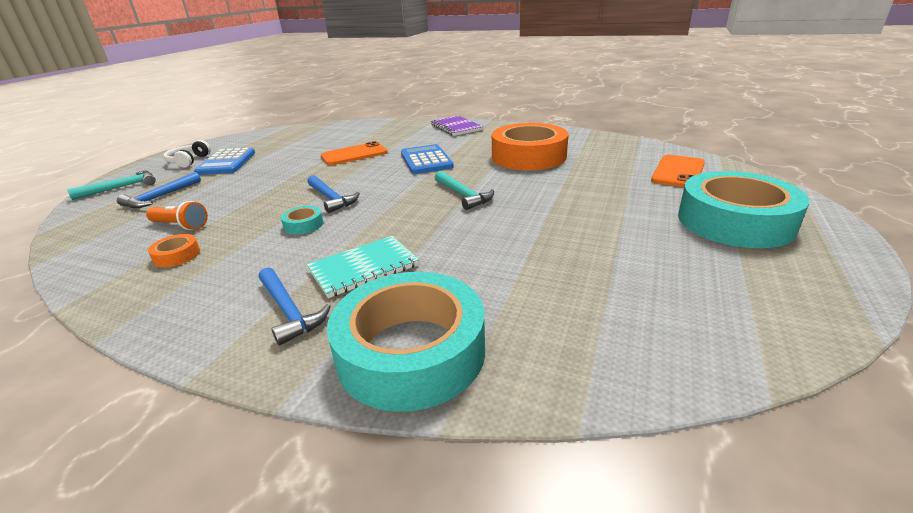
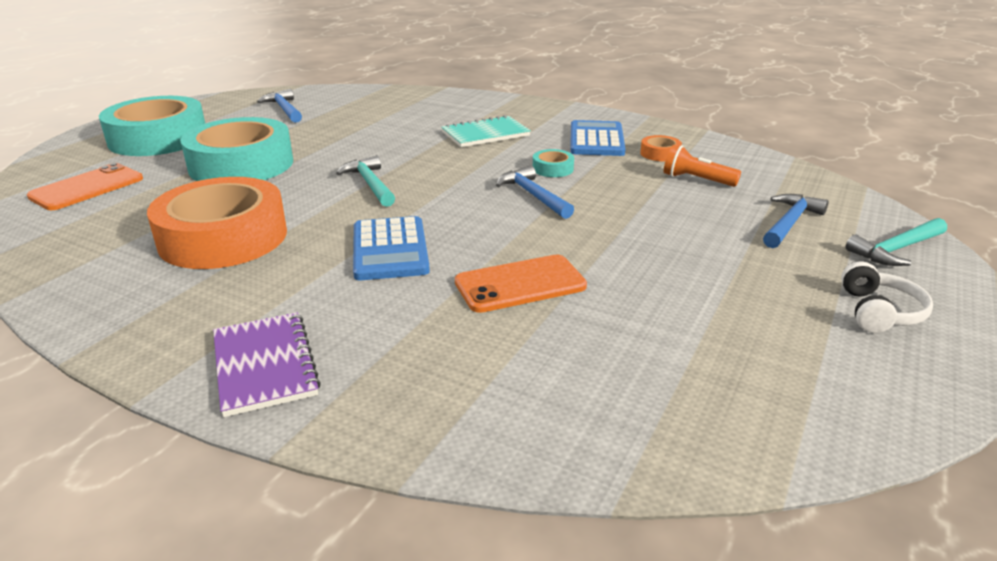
camera: 175 degrees left, 0 degrees up
blue calculator [194,148,255,175] -> blue calculator moved to [570,120,626,156]
blue hammer [258,267,331,346] -> blue hammer moved to [257,89,302,123]
turquoise tape [327,272,485,412] -> turquoise tape moved to [180,117,293,181]

